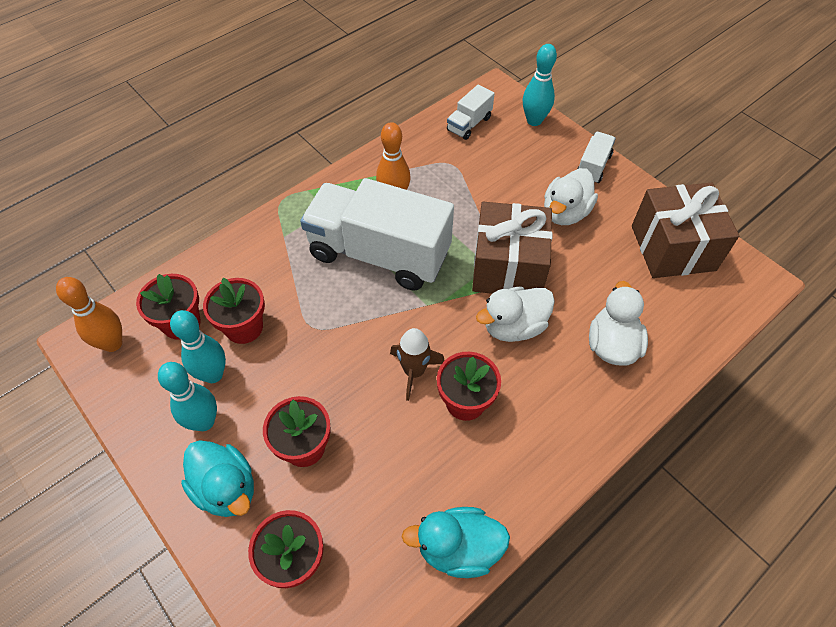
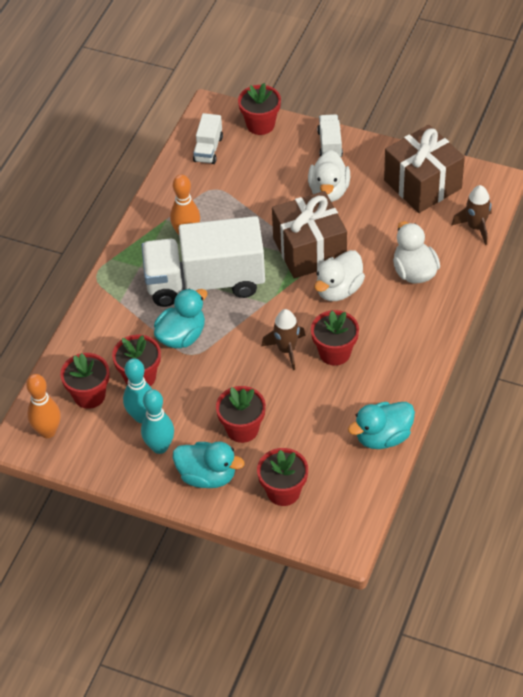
camera: 25 degrees left, 5 degrees down
turquoise bowling pin [523,44,557,126] -> red flower pot [238,83,281,135]
none -> turquoise duck [154,289,208,348]
none -> brown rocket [452,185,491,245]

